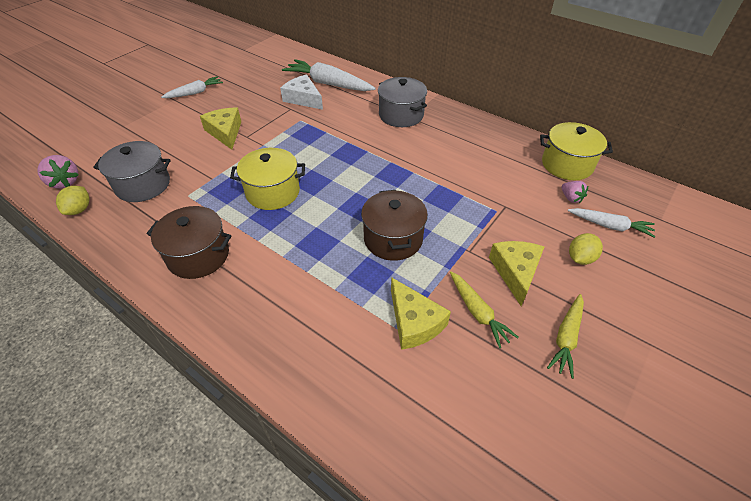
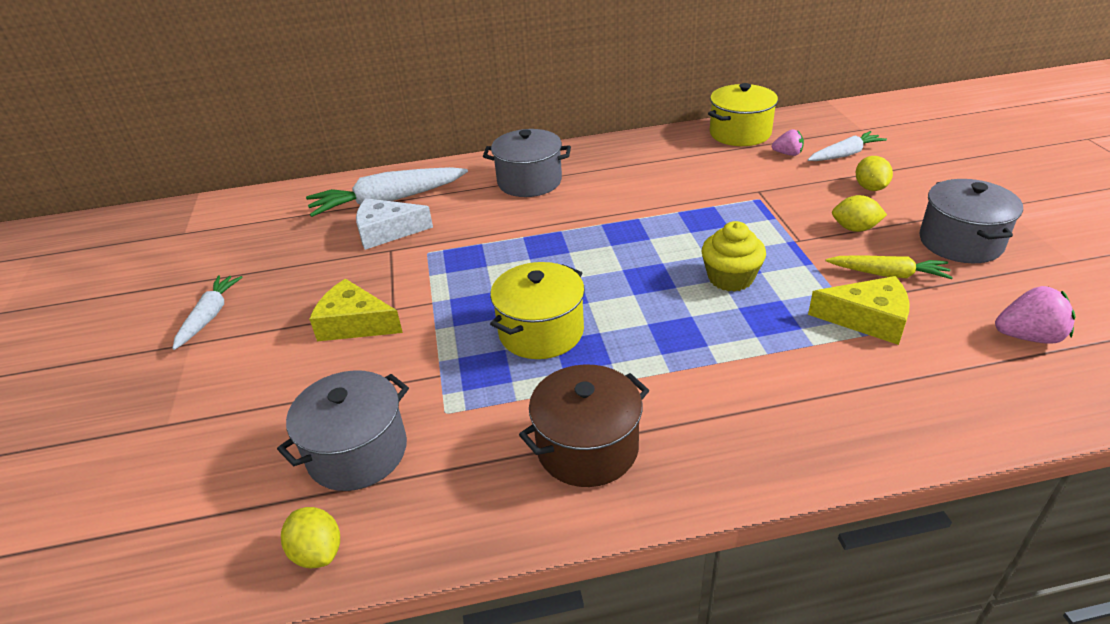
camera: 45 degrees left, 10 degrees down
pink strawberry [37,155,79,188] -> pink strawberry moved to [995,286,1076,344]
brown pot [361,190,428,261] -> yellow cupcake [702,221,766,292]
yellow cheese [489,241,545,306] -> yellow lemon [832,195,887,232]
yellow carrot [547,294,584,379] -> grey pot [919,179,1023,263]

